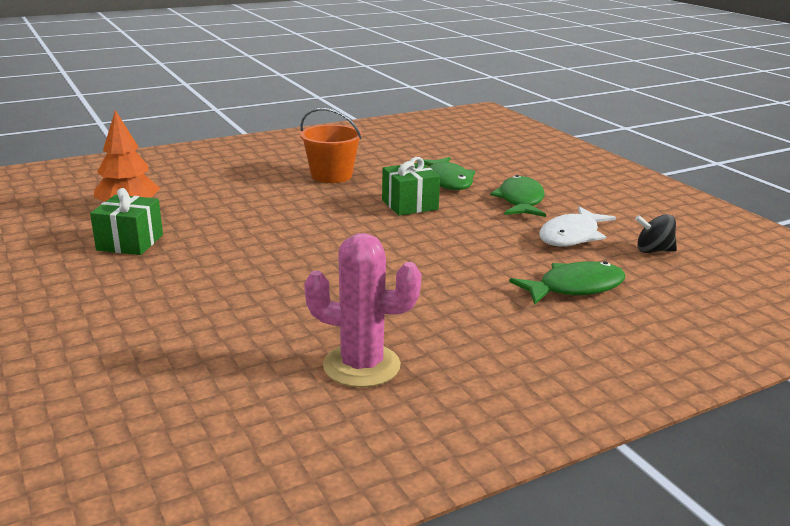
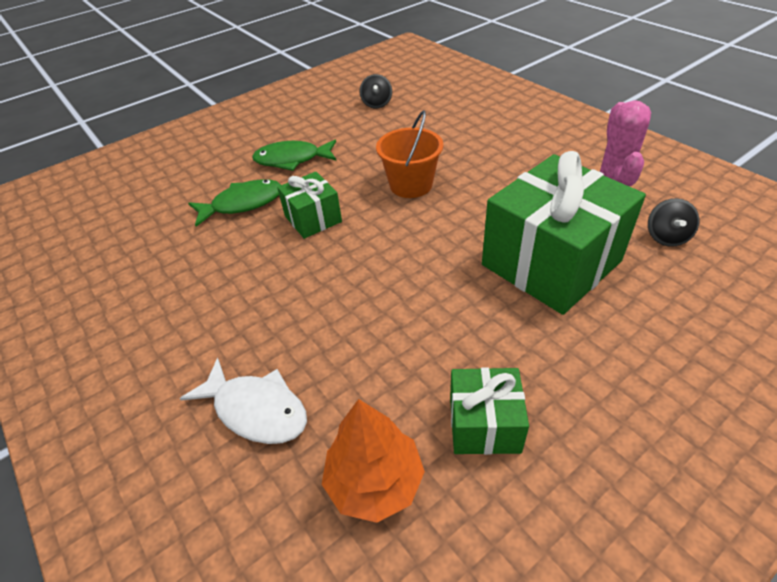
camera: 95 degrees left, 20 degrees up
orange bucket [300,108,362,183] -> orange bucket moved to [376,110,443,198]
green fish [509,261,625,304] -> none
white fish [539,206,616,247] -> white fish moved to [180,358,307,444]
none -> green gift [482,151,646,315]
none -> black spinning top [648,198,700,247]

